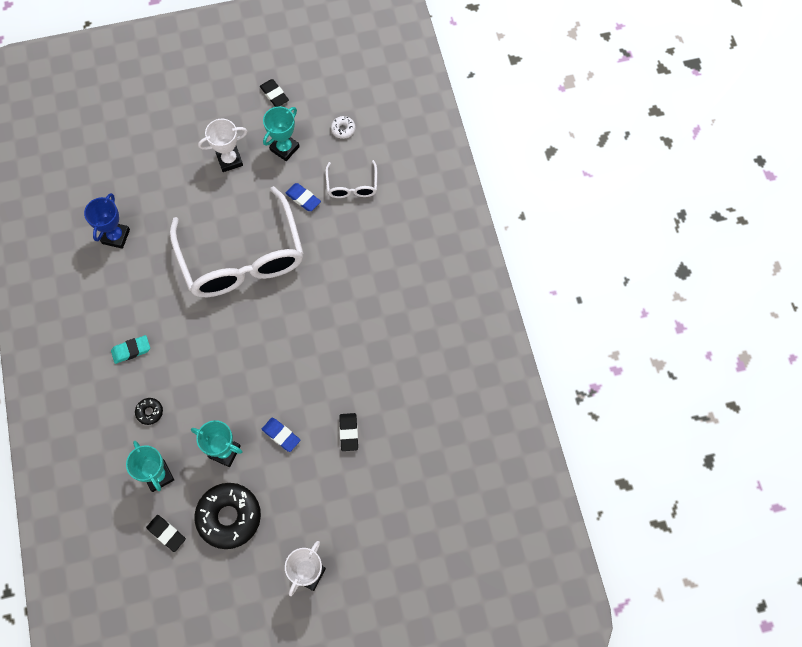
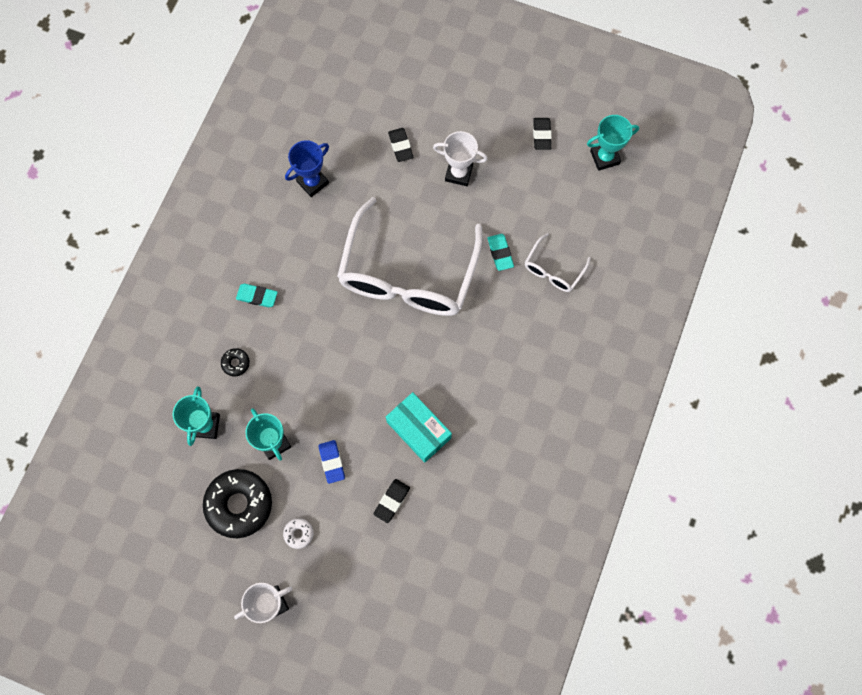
camera: 35 degrees right, 5 degrees up
black eraser [146,515,186,552] -> black eraser moved to [388,128,413,162]
turquoise trophy [263,106,300,161] -> turquoise trophy moved to [587,115,639,171]
blue eraser [285,183,321,211] -> turquoise eraser [487,234,514,271]
white donut [331,116,356,139] -> white donut moved to [283,518,314,549]
none -> turquoise box [386,392,452,463]

